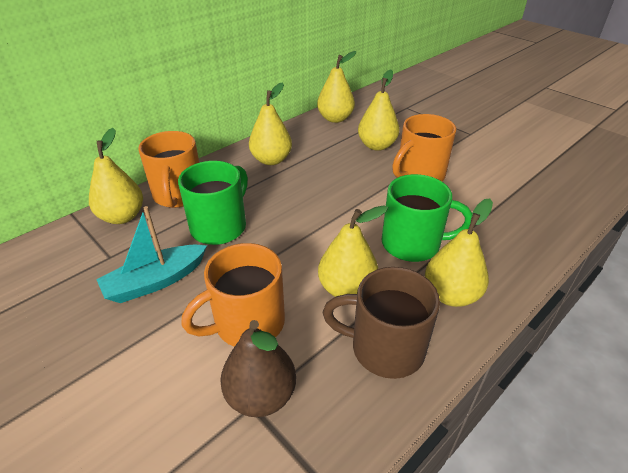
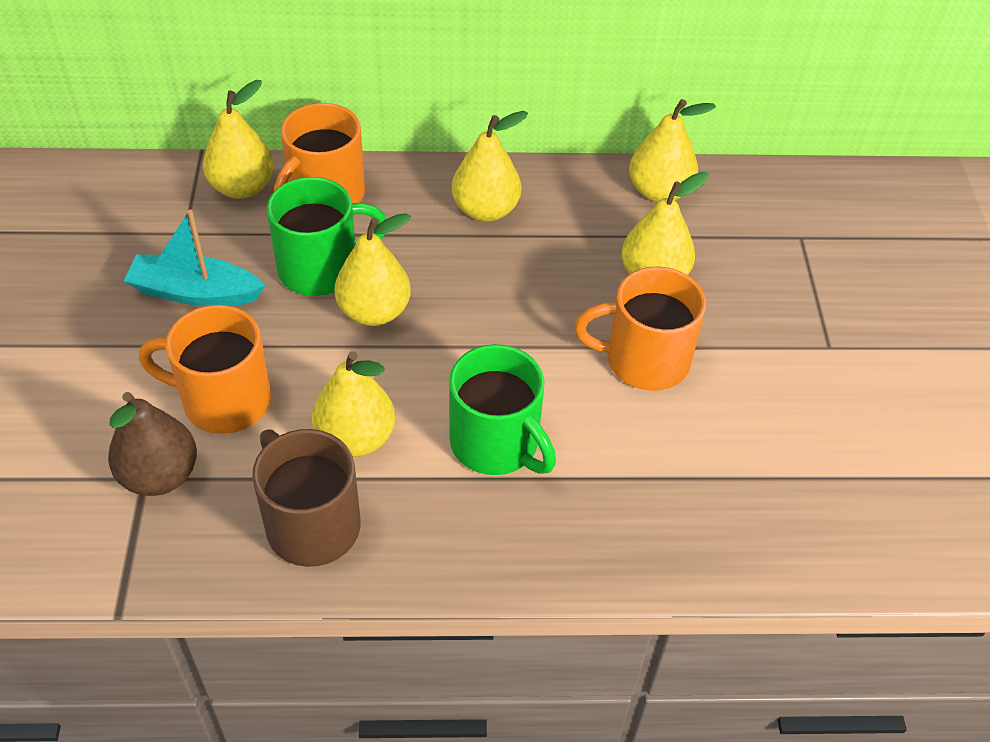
camera: 40 degrees right, 10 degrees up
yellow pear [425,198,493,307] -> yellow pear moved to [335,213,411,326]

